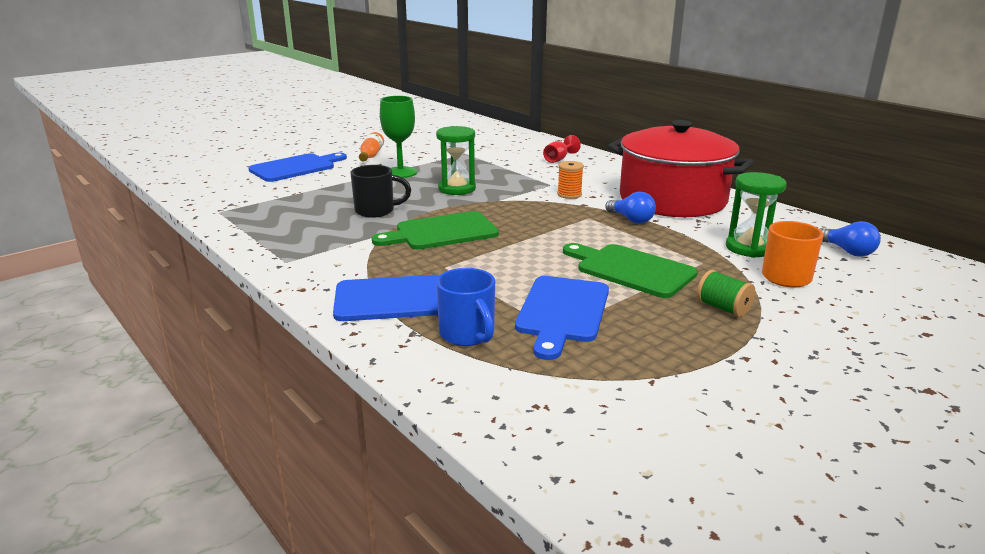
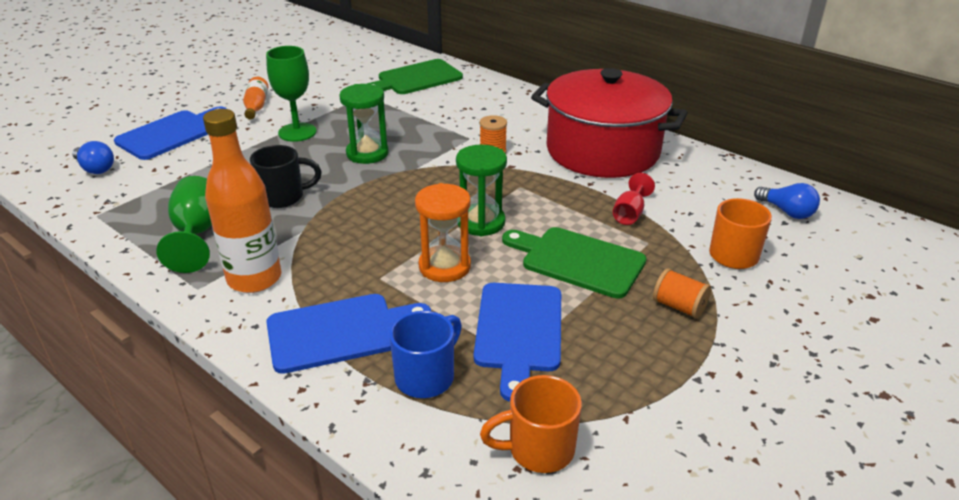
camera: 10 degrees left, 10 degrees up
green cutting board [372,211,499,250] -> green cutting board moved to [367,59,463,94]
blue mug [436,268,495,346] -> blue mug turned 105 degrees counterclockwise [389,311,462,398]
red goblet [543,135,581,163] -> red goblet moved to [613,173,655,225]
blue light bulb [605,192,656,224] -> blue light bulb moved to [72,141,114,174]
green spool [697,270,755,317] -> orange spool [653,268,711,319]
green hourglass [726,172,787,258] -> green hourglass moved to [456,145,507,236]
none -> green goblet [156,176,212,273]
none -> orange bottle [203,109,281,293]
none -> orange hourglass [415,183,471,282]
none -> orange mug [480,375,582,473]

